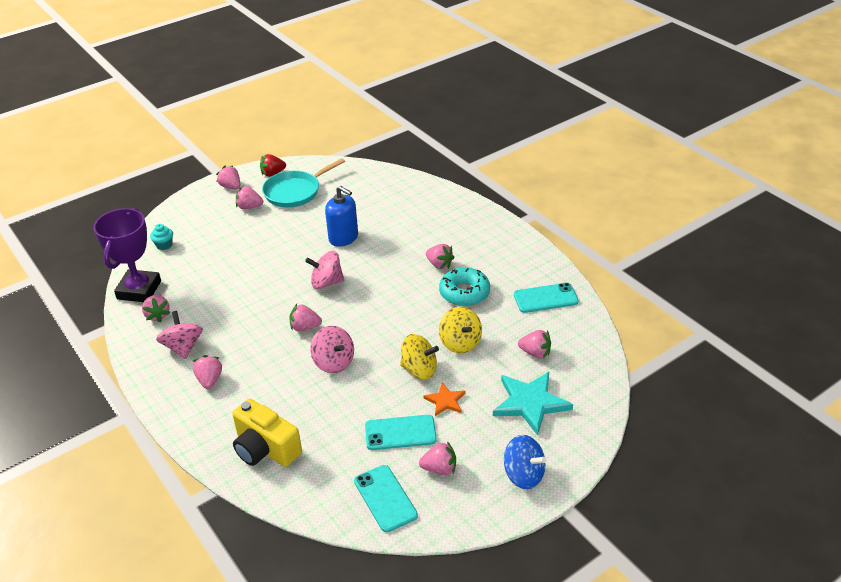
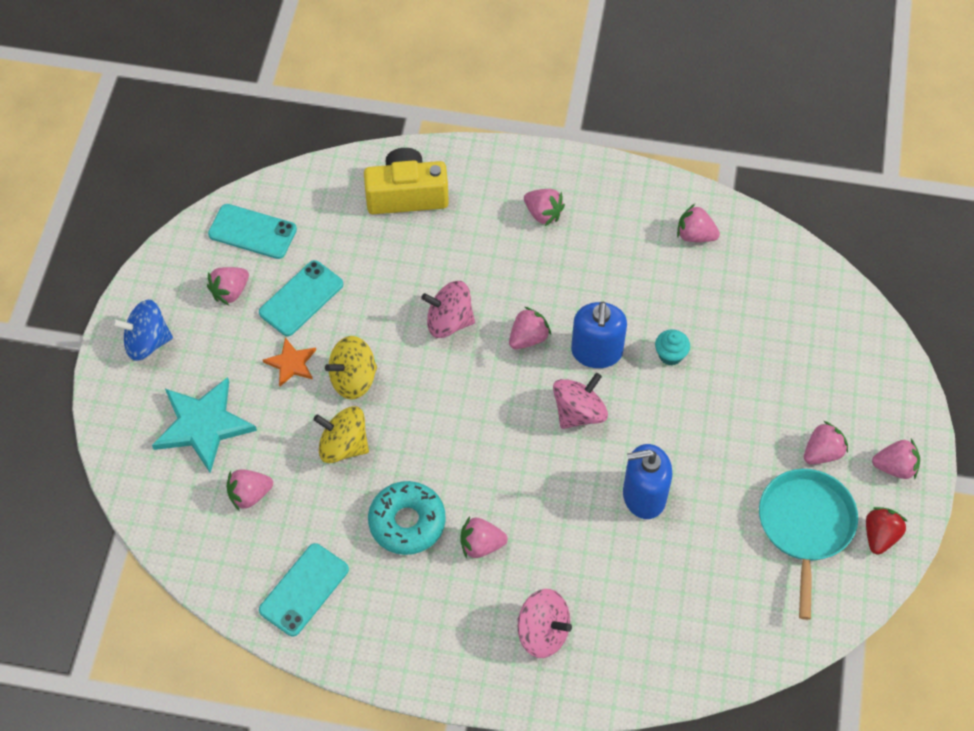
camera: 135 degrees right, 20 degrees up
purple trophy [93,208,161,302] -> none
turquoise cupcake [150,224,173,250] -> turquoise cupcake moved to [655,329,690,365]
pink spinning top [156,311,203,359] -> pink spinning top moved to [517,589,572,658]
none -> blue soap dispenser [571,302,627,368]

